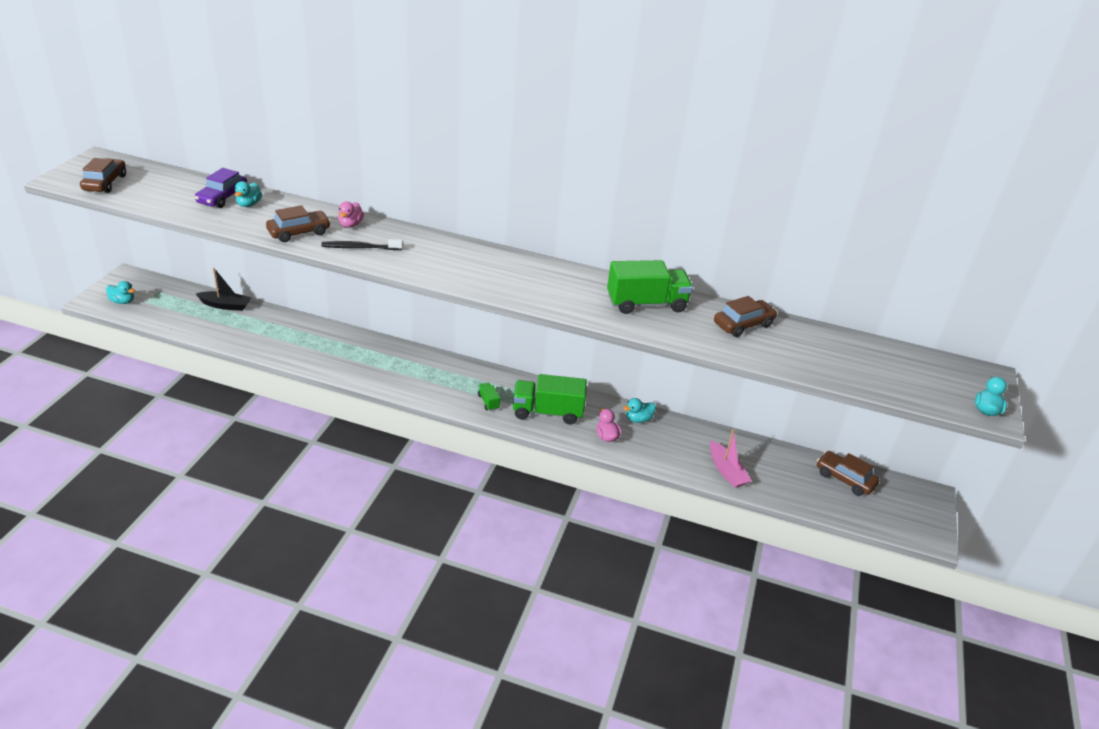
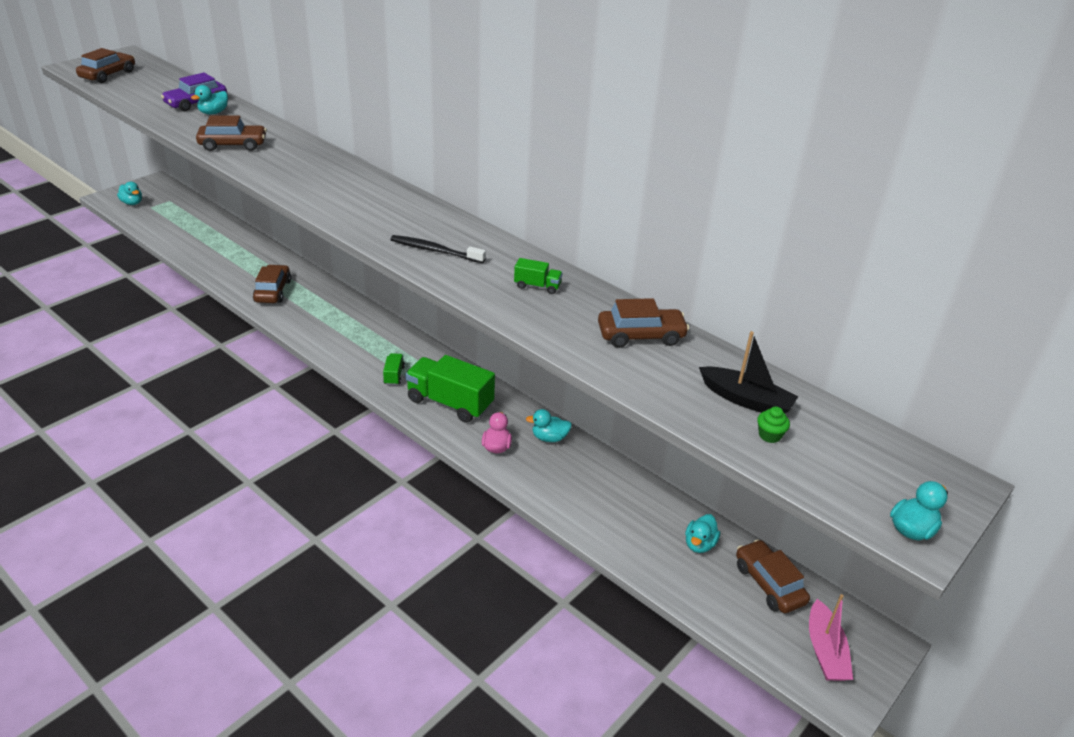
camera: 25 degrees right, 0 degrees up
black boat [196,268,251,311] -> black boat moved to [699,331,798,413]
black toothbrush [321,239,403,250] -> black toothbrush moved to [390,235,486,263]
pink duck [338,202,364,228] -> none
green truck [607,260,693,314] -> green truck [514,258,562,294], size x0.45
pink boat [710,429,752,488] -> pink boat moved to [809,594,853,681]
none -> brown car [253,265,291,303]
none -> turquoise duck [685,514,720,553]
none -> green cupcake [757,407,790,443]

